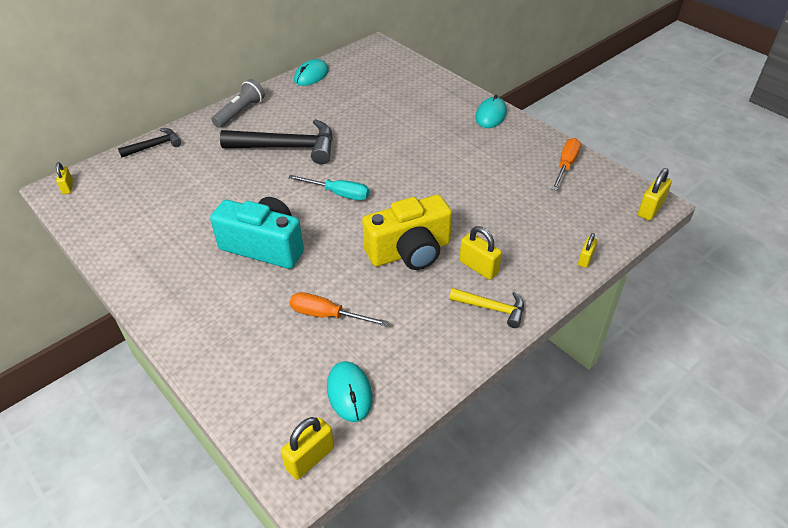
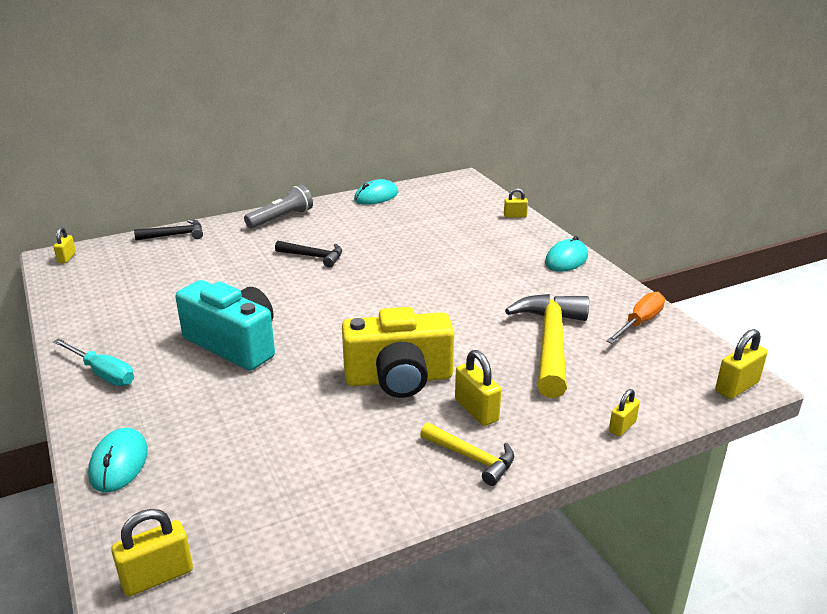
camera: 15 degrees right, 15 degrees down
black hammer [220,119,333,164] -> black hammer [275,241,342,268], size x0.53
turquoise screwdriver [288,175,369,200] -> turquoise screwdriver moved to [53,338,134,386]
orange screwdriver [290,292,388,326] -> none
turquoise mouse [327,361,373,422] -> turquoise mouse moved to [88,428,148,493]
none -> yellow padlock [504,188,528,218]
none -> yellow hammer [505,294,589,398]

